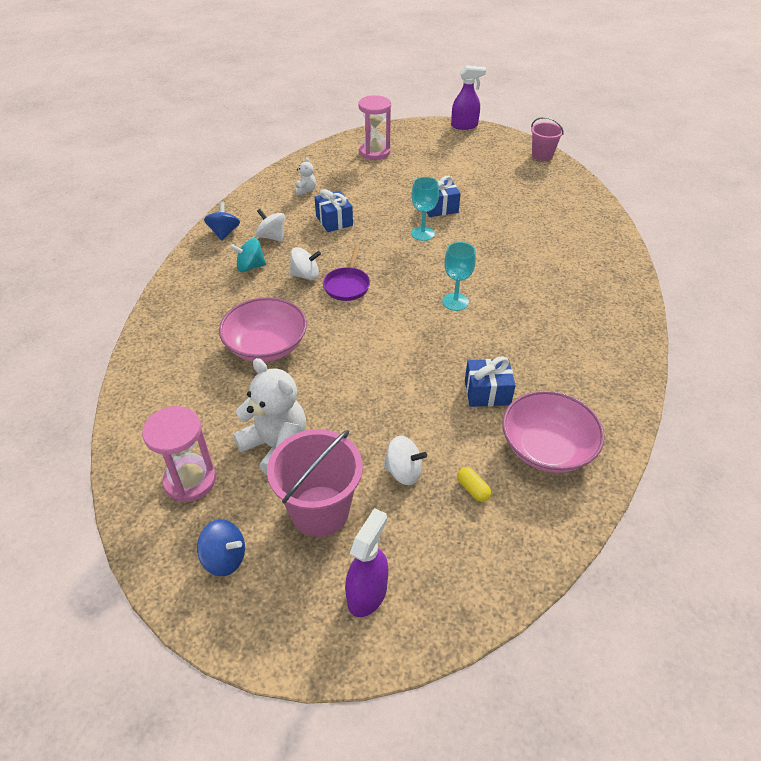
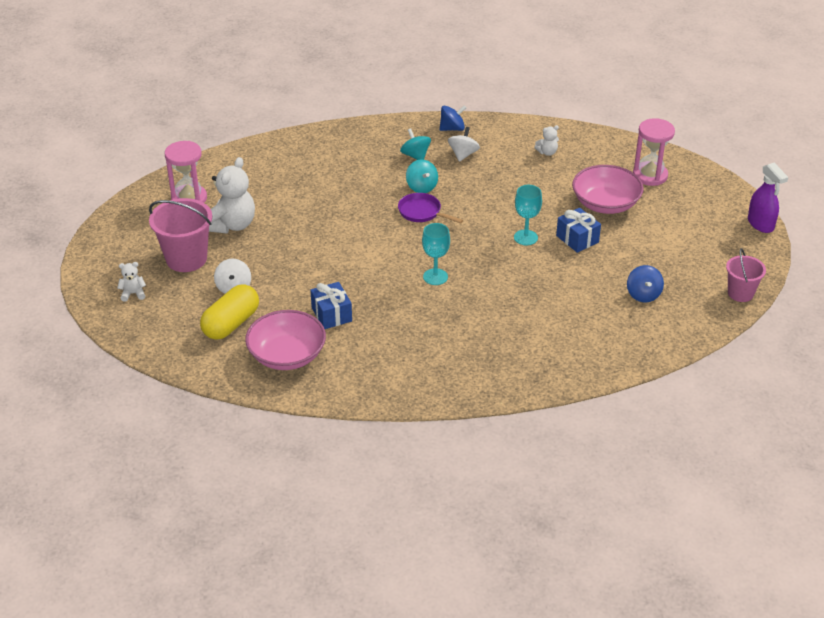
camera: 70 degrees right, 5 degrees down
blue spinning top [197,519,245,576] -> blue spinning top moved to [627,265,664,303]
pink bowl [219,297,307,362] -> pink bowl moved to [572,165,644,214]
white spinning top [289,247,321,280] -> turquoise spinning top [406,159,438,193]
blue gift [315,189,353,232] -> none
purple pan [323,246,370,301] -> purple pan turned 45 degrees clockwise [398,193,463,224]
purple spray bottle [345,508,388,617] -> white teddy bear [117,262,146,302]
yellow capsule [457,467,491,502] -> yellow capsule [200,284,259,340], size x2.32

